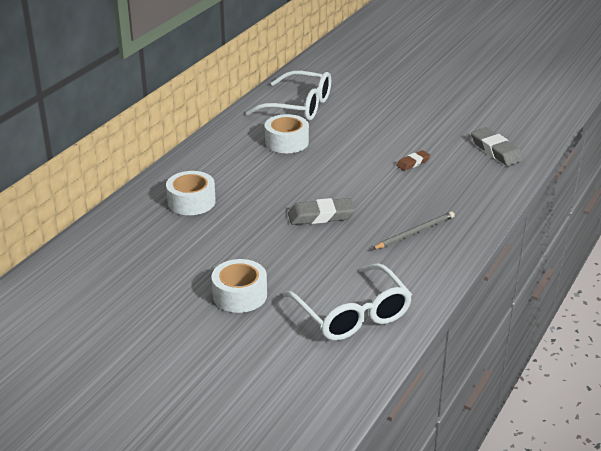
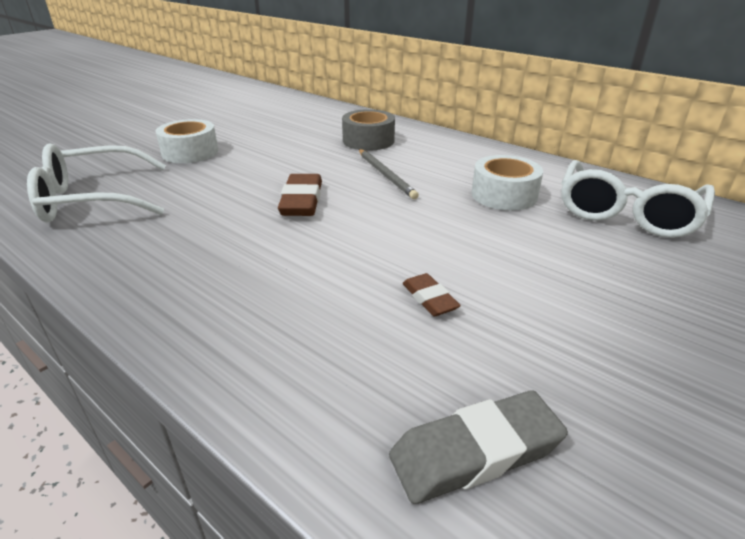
camera: 100 degrees right, 0 degrees up
white tape [166,171,216,215] -> grey tape [342,109,395,151]
grey eraser [288,198,355,225] -> brown eraser [278,174,322,216]
grey pencil [372,212,455,249] -> grey pencil moved to [359,149,419,199]

